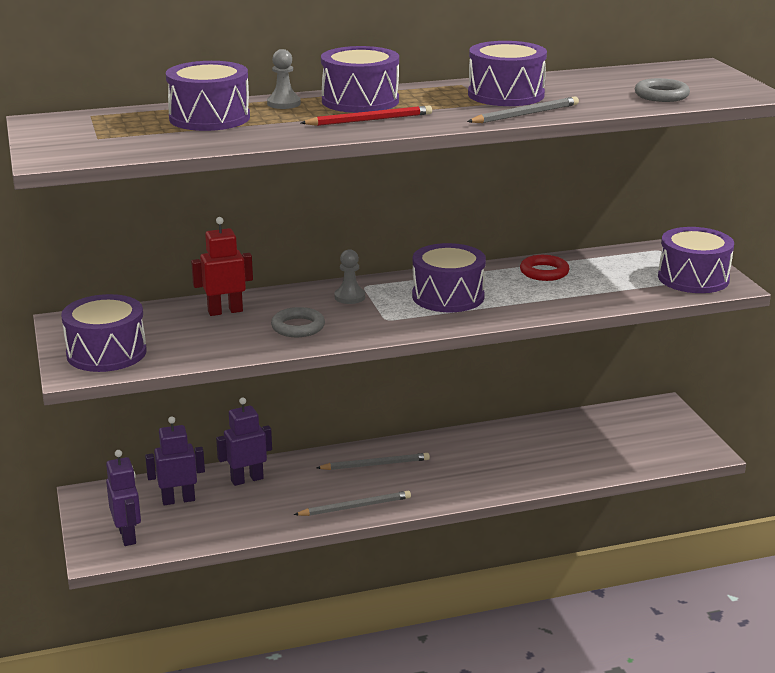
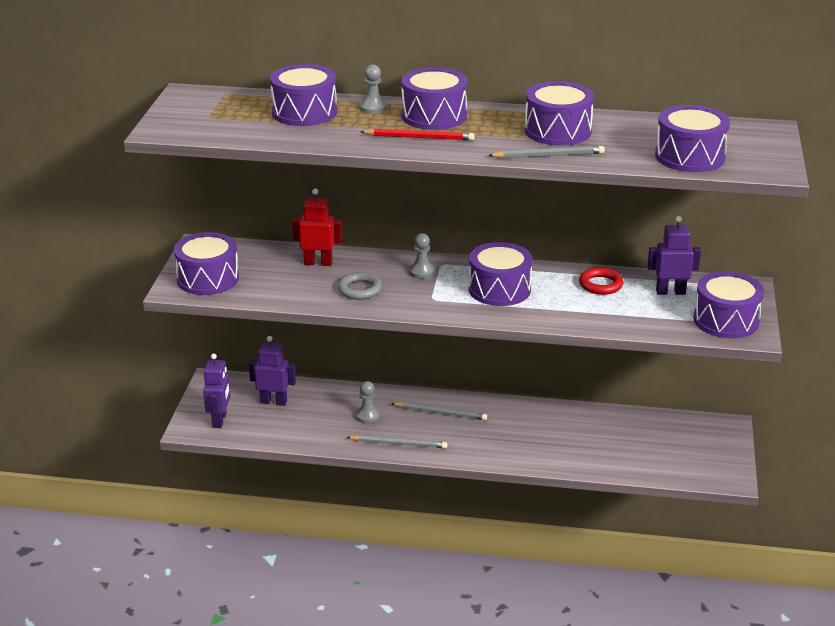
camera: 25 degrees right, 5 degrees up
purple robot [216,397,272,486] -> purple robot moved to [647,216,701,295]
grey ring [635,78,690,102] -> purple drum [655,105,730,172]
none -> grey pawn [355,381,380,424]

